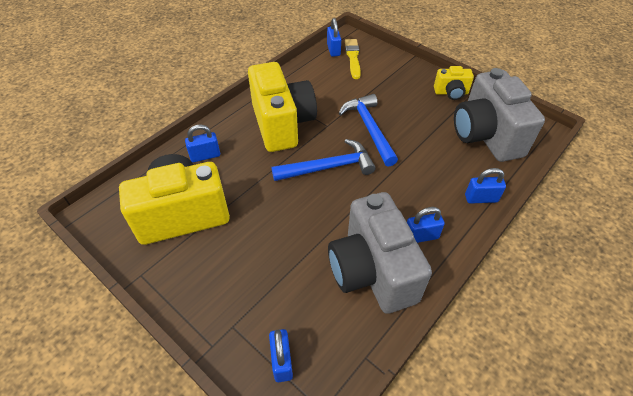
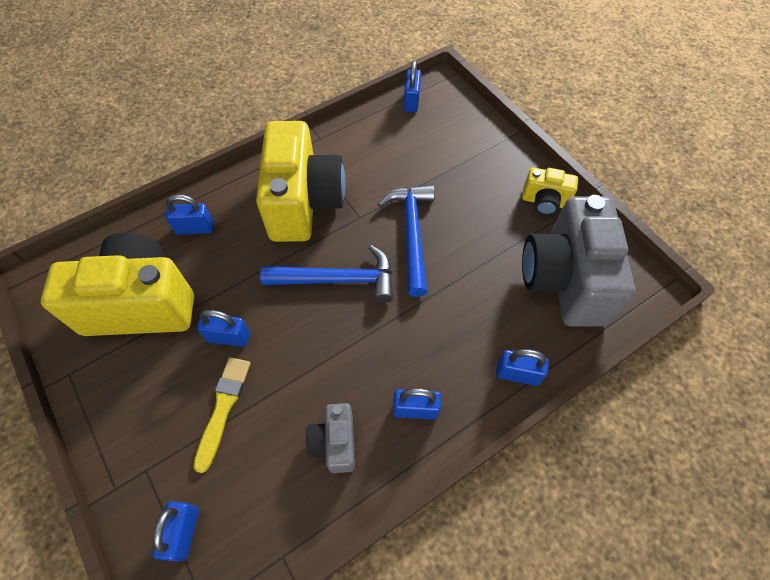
camera: 15 degrees right, 10 degrees up
grey camera [328,192,432,314] -> grey camera [306,403,355,473], size x0.48
yellow brush [345,39,361,79] -> yellow brush moved to [193,357,250,473]
none -> blue padlock [197,310,250,347]

